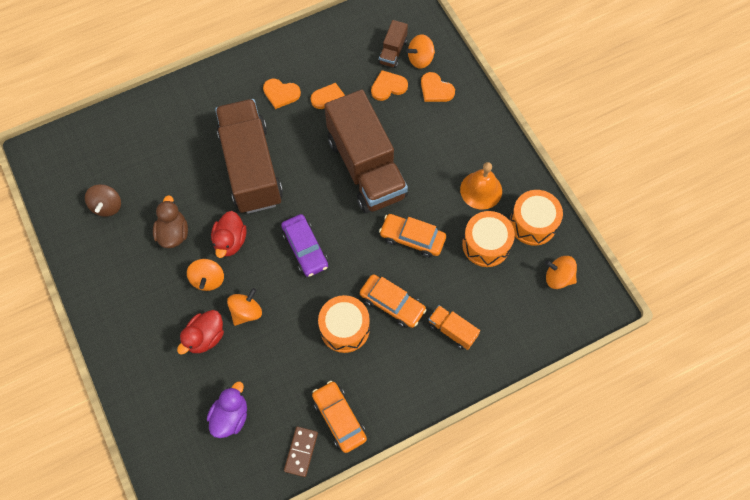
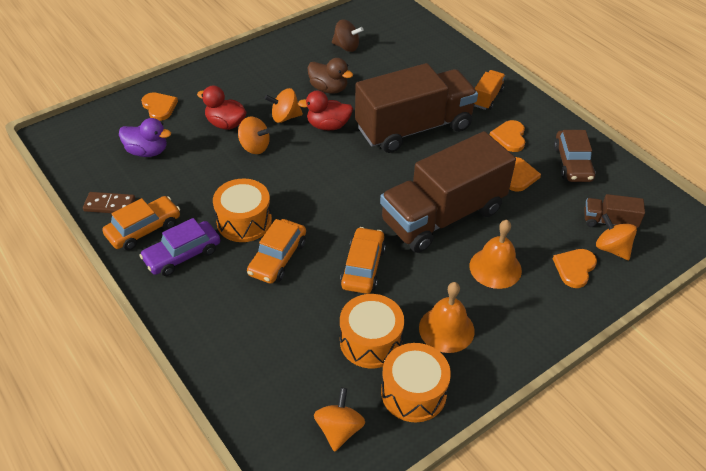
camera: 80 degrees right, 20 degrees down
brown spinning top [85,184,121,217] -> brown spinning top turned 150 degrees counterclockwise [332,19,363,52]
brown duck [153,195,188,248] -> brown duck turned 45 degrees clockwise [308,58,353,94]
purple car [281,214,328,277] -> purple car moved to [139,218,220,276]
orange heart [371,70,408,101] -> orange heart moved to [141,93,178,121]
orange truck [428,305,480,350] -> orange truck moved to [474,70,505,110]
none -> orange bell [470,220,522,289]
none -> brown car [554,130,596,182]

